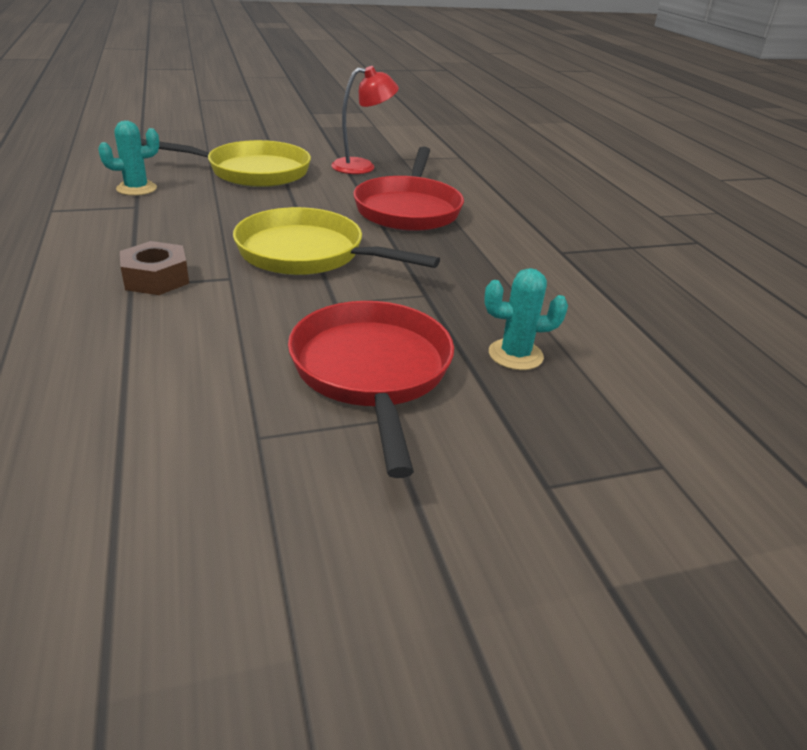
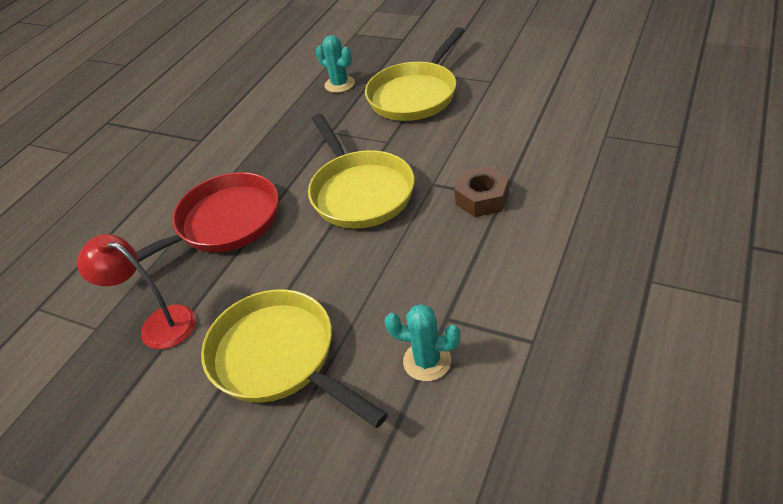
camera: 130 degrees left, 10 degrees up
red pan [288,301,454,478] -> yellow pan [365,27,465,121]

